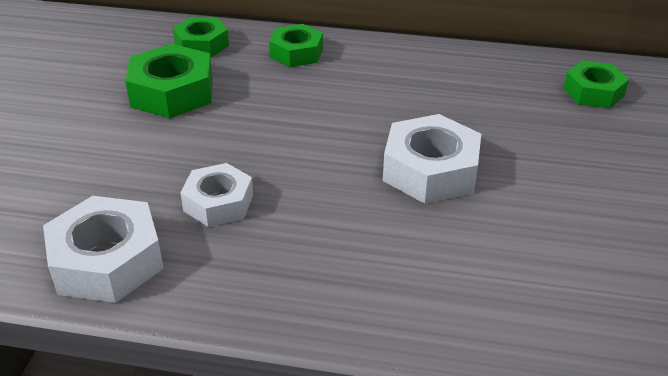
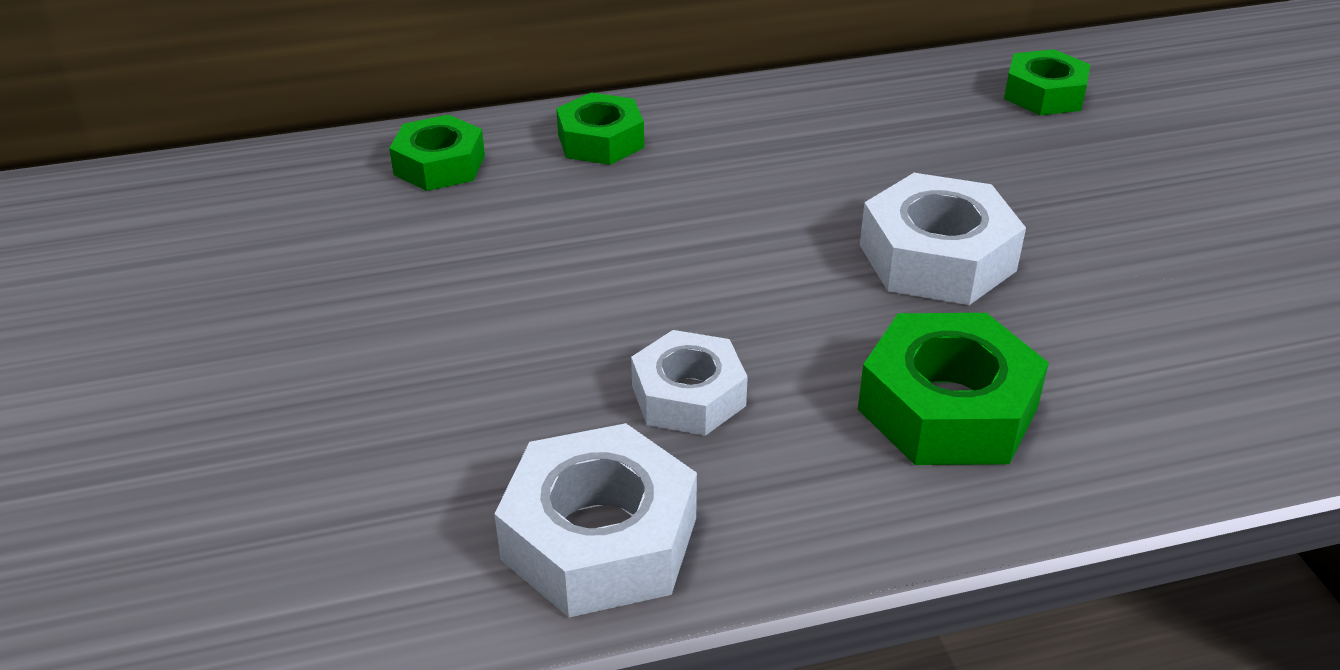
camera: 25 degrees left, 0 degrees up
green nut [125,44,213,119] -> green nut moved to [858,313,1049,465]

